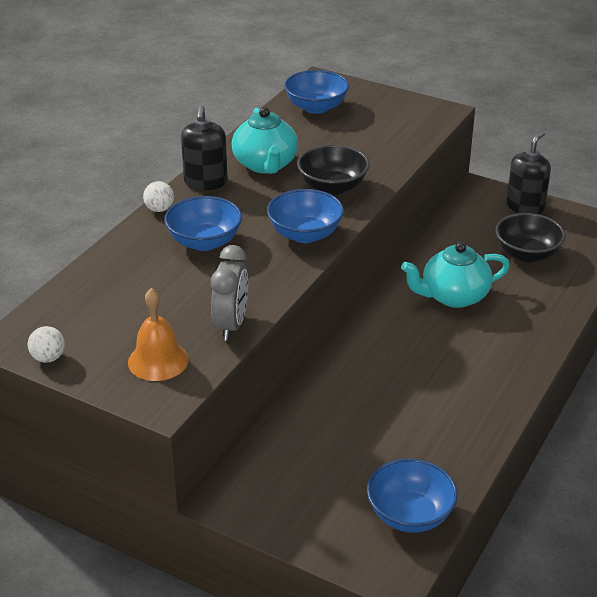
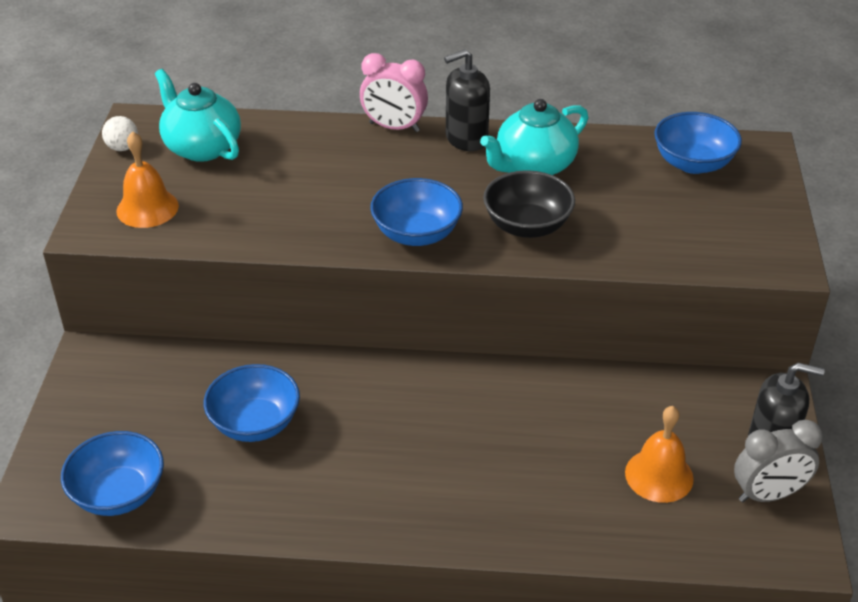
camera: 65 degrees right, 5 degrees up
white ball [143,181,174,212] -> pink clock [360,53,428,132]
blue bowl [164,196,242,251] -> blue bowl moved to [204,364,300,442]
grey clock [211,245,248,341] -> grey clock moved to [734,420,823,502]
turquoise teapot [401,242,510,308] -> turquoise teapot moved to [155,69,241,162]
black bowl [495,213,565,262] -> orange bell [625,406,694,503]

